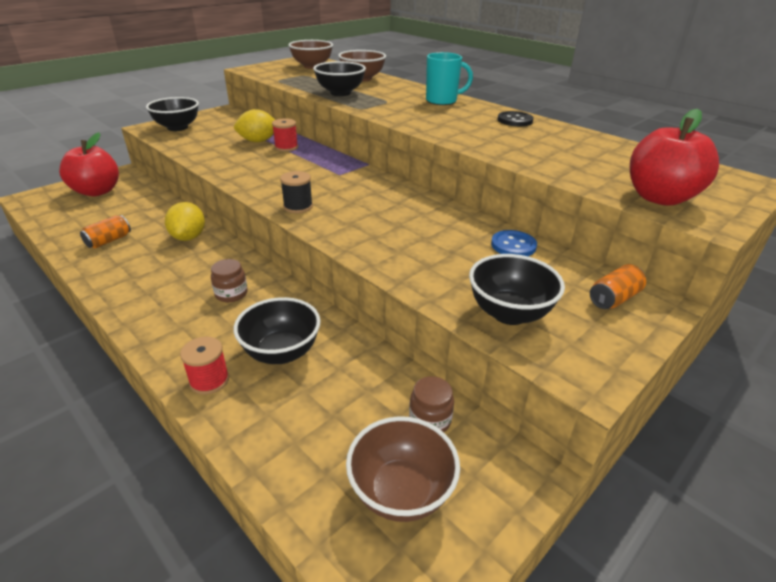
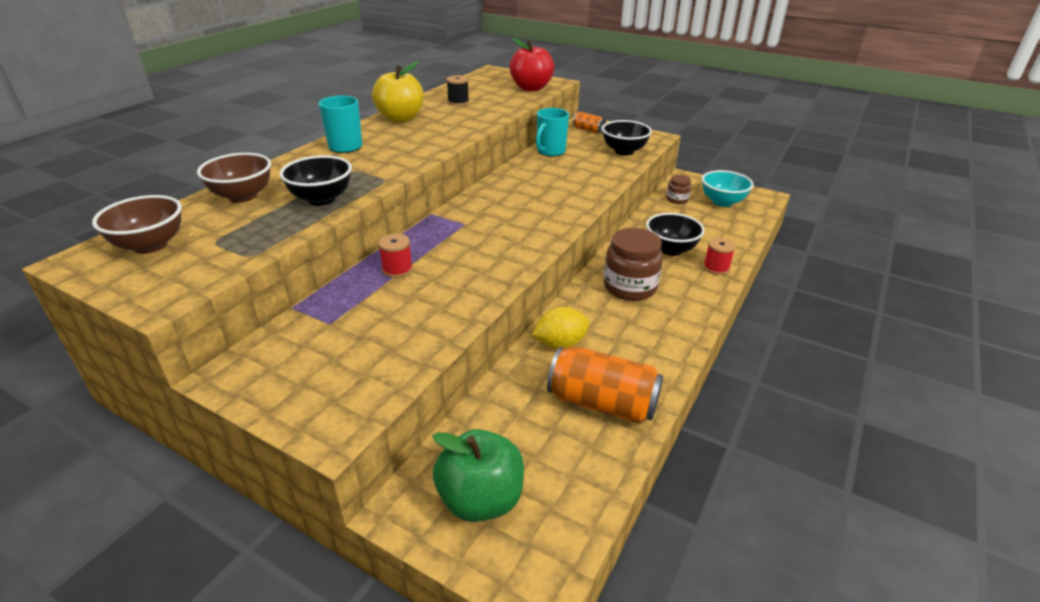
camera: 105 degrees left, 0 degrees up
red apple [59,132,119,196] -> green apple [433,429,524,522]
orange can [80,215,131,248] -> orange can [547,346,663,424], size x2.00
black bowl [146,97,199,131] -> none
brown jar [211,259,248,302] -> brown jar [604,228,663,301], size x1.94
yellow lemon [234,109,275,142] -> none
black spool [280,171,313,213] -> black spool moved to [446,75,469,106]
brown bowl [346,416,460,522] -> turquoise bowl [702,170,754,207]
blue button [491,230,537,256] -> turquoise mug [536,108,569,157]
black button [498,111,534,126] -> yellow apple [372,61,424,123]

